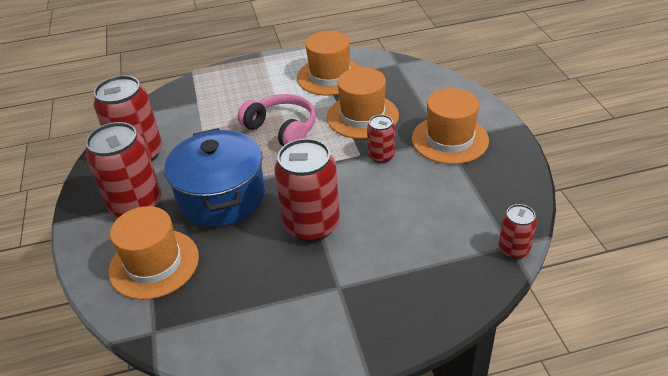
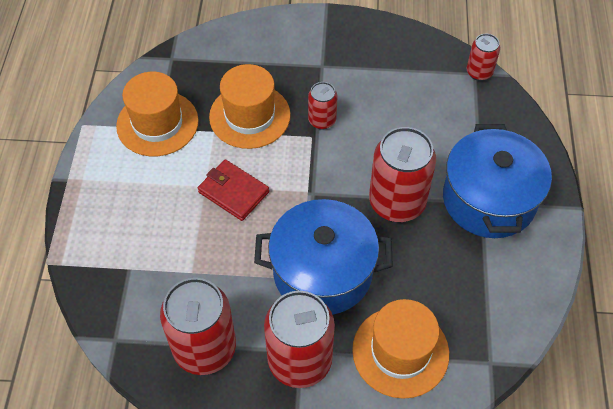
camera: 75 degrees left, 15 degrees up
pink headphones [238,94,316,146] -> red wallet [198,160,269,221]
orange hat [412,88,489,164] -> none
none -> blue pot [443,124,552,238]

